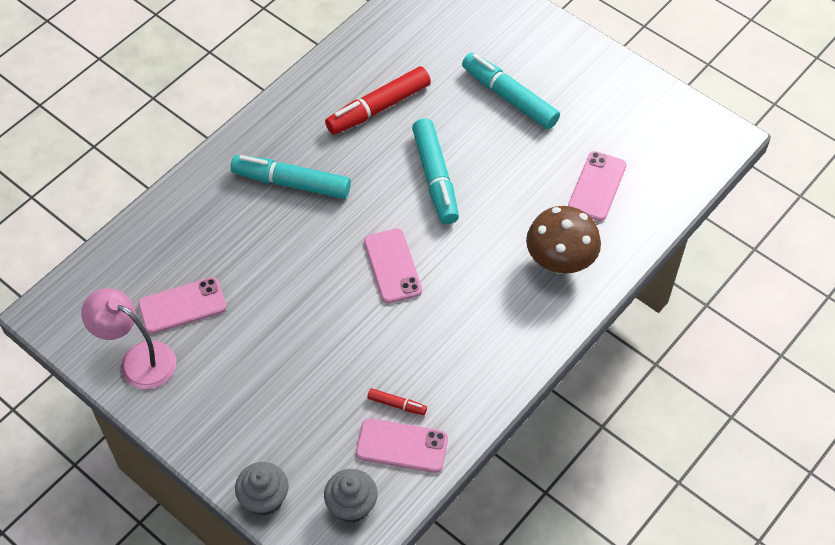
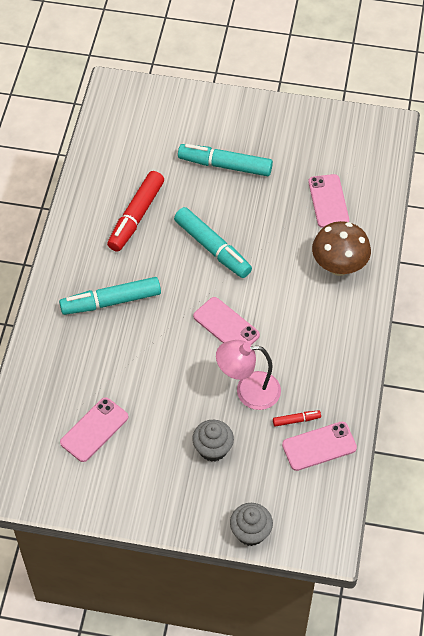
camera: 30 degrees left, 0 degrees up
pink lamp [81,288,176,389] -> pink lamp moved to [216,340,281,410]
grey cupcake [324,469,378,523] -> grey cupcake moved to [192,420,234,462]

